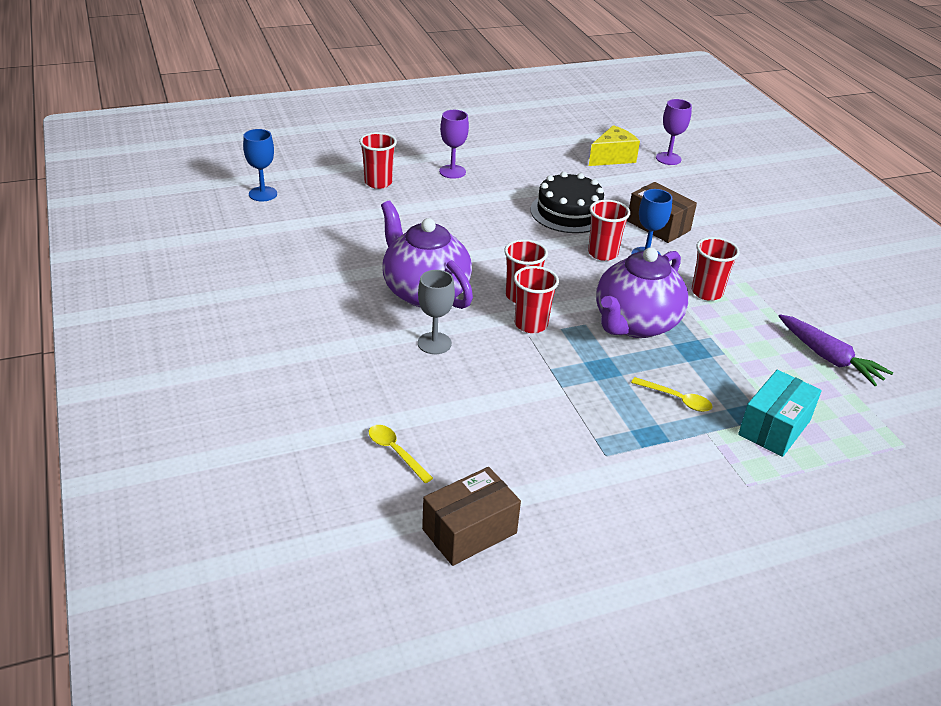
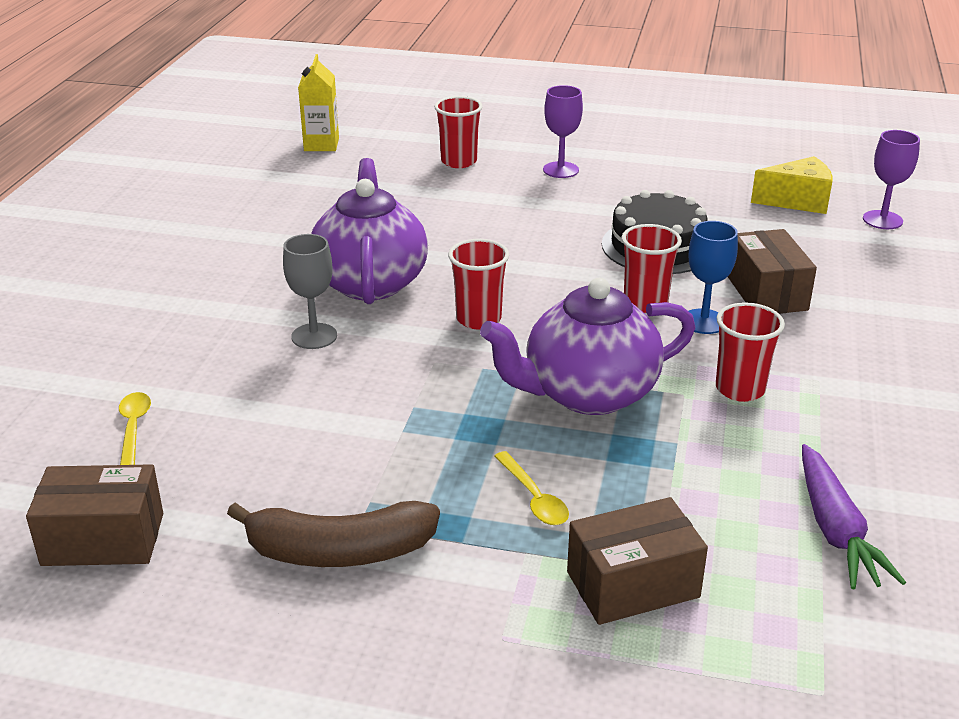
camera: 35 degrees right, 5 degrees down
blue goblet [243,129,277,201] -> yellow carton [298,54,339,151]
red cup [514,266,559,333] -> none
turquoise box [738,370,822,457] -> brown box [567,497,708,625]
none -> brown banana [227,501,440,567]

